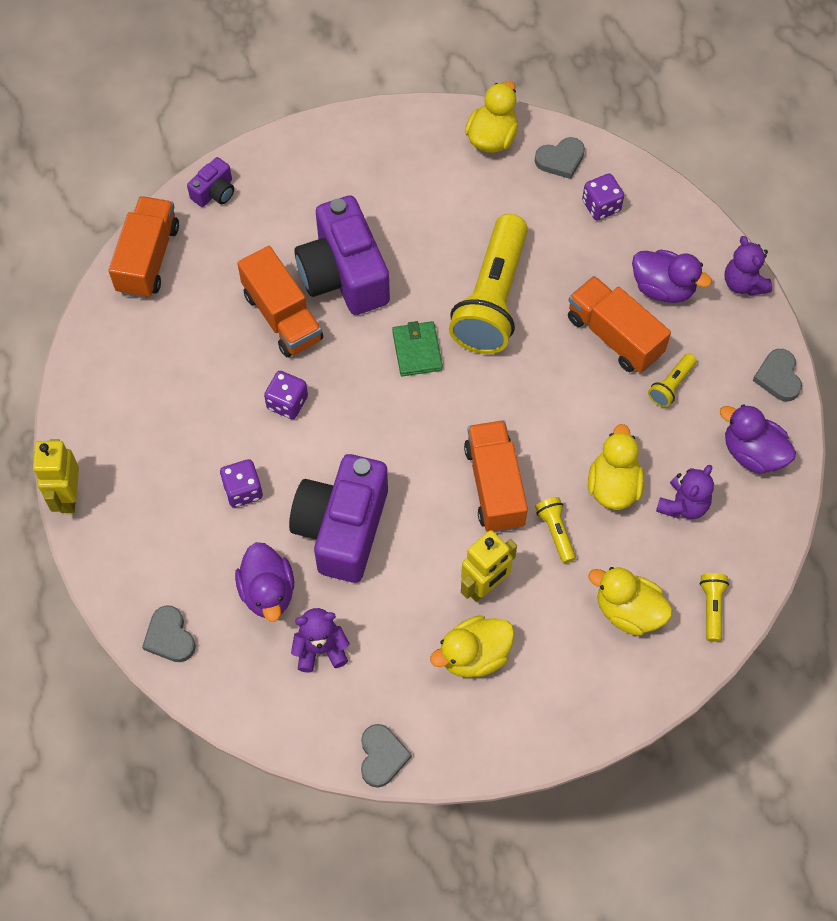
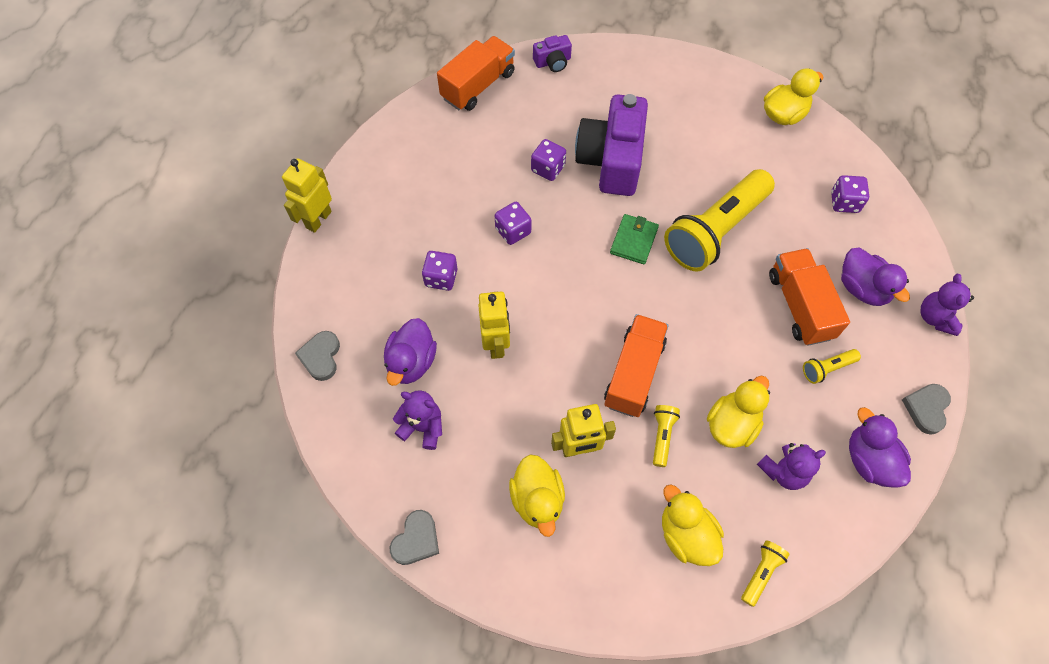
camera: 30 degrees right, 0 degrees up
orange truck [237,246,323,357] -> purple dice [531,139,566,181]
purple camera [289,454,388,583] -> yellow robot [478,292,510,359]
yellow duck [430,615,515,678] -> yellow duck turned 105 degrees counterclockwise [509,455,565,537]
grey heart [535,137,585,179] -> none

